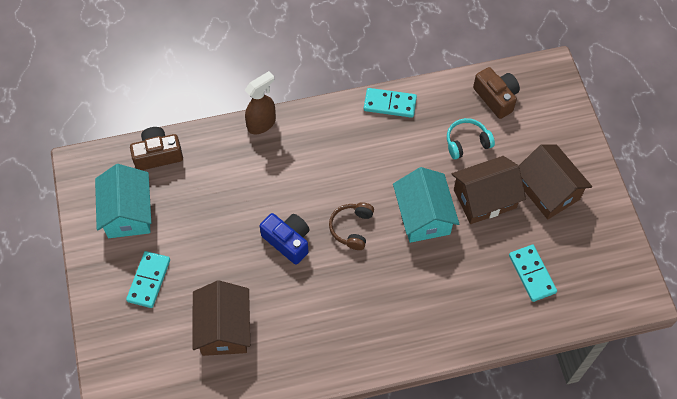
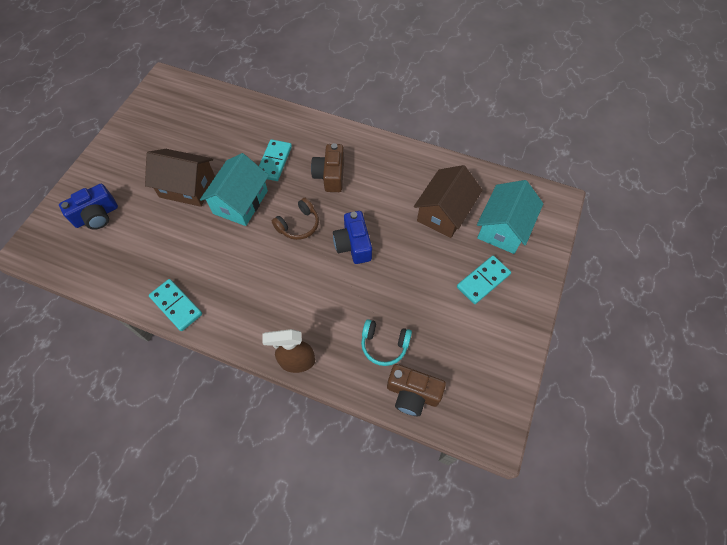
camera: 145 degrees left, 0 degrees up
turquoise house [95,164,151,238] -> turquoise house moved to [477,180,543,254]
turquoise headphones [447,118,495,159] -> turquoise headphones moved to [361,319,412,366]
brown camera [473,67,520,119] -> brown camera moved to [311,143,344,192]
turquoise domino [509,245,557,302] -> turquoise domino moved to [259,139,292,181]
brown house [519,144,592,219] -> none
none -> blue camera [59,184,118,230]

